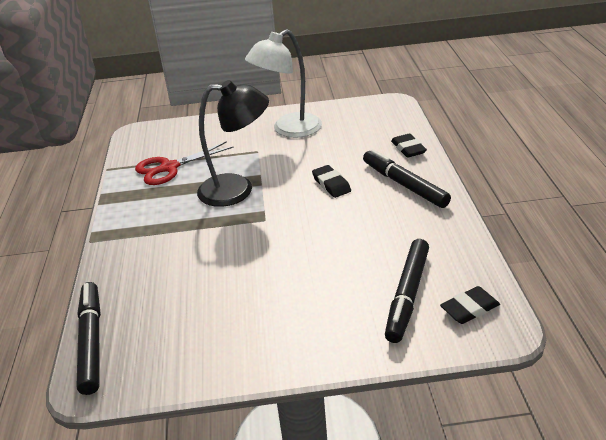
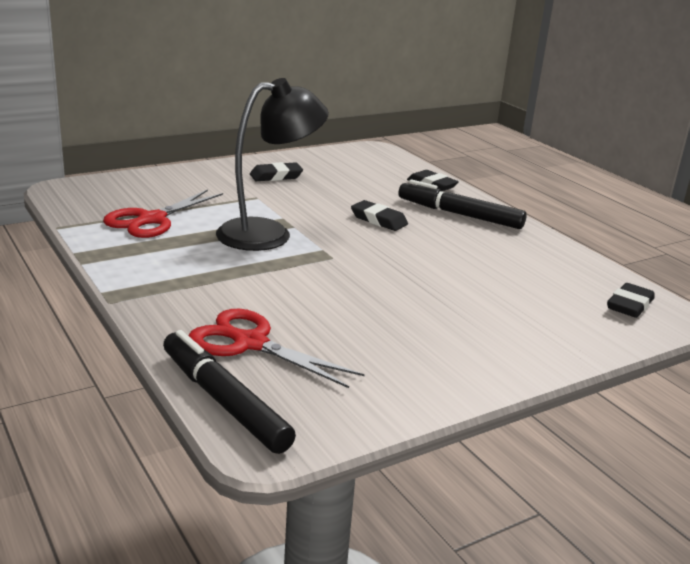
camera: 30 degrees left, 10 degrees down
white lamp [245,29,322,138] -> black eraser [250,162,303,181]
black marker [385,239,429,343] -> none
none -> red scissors [189,309,365,388]

